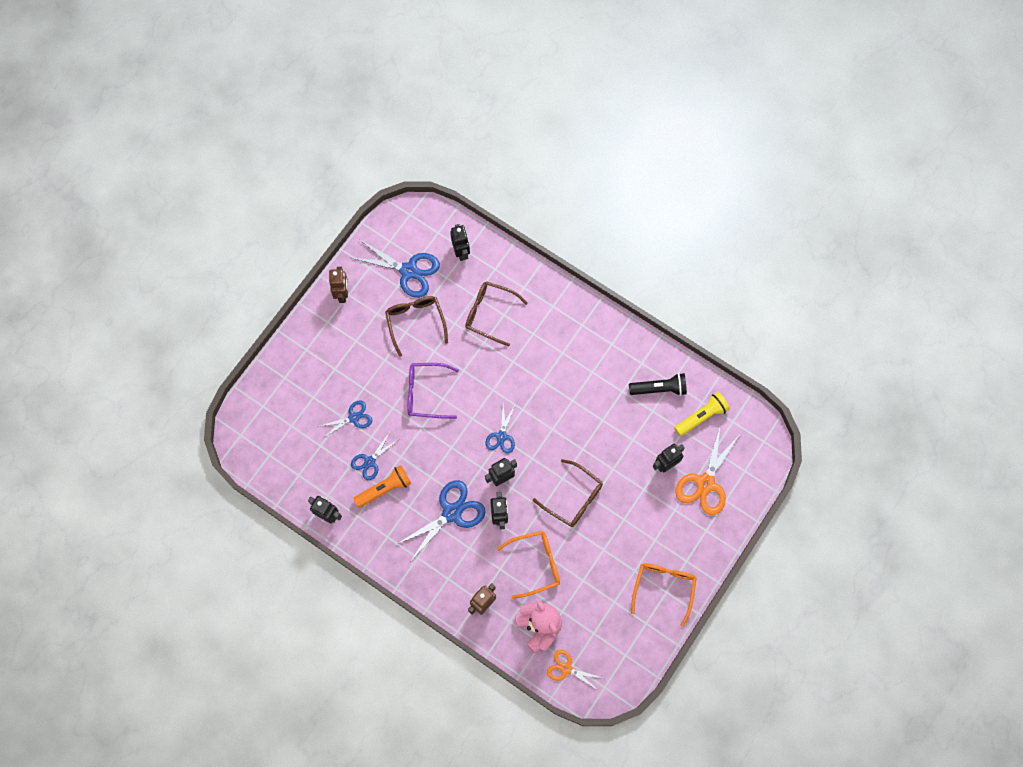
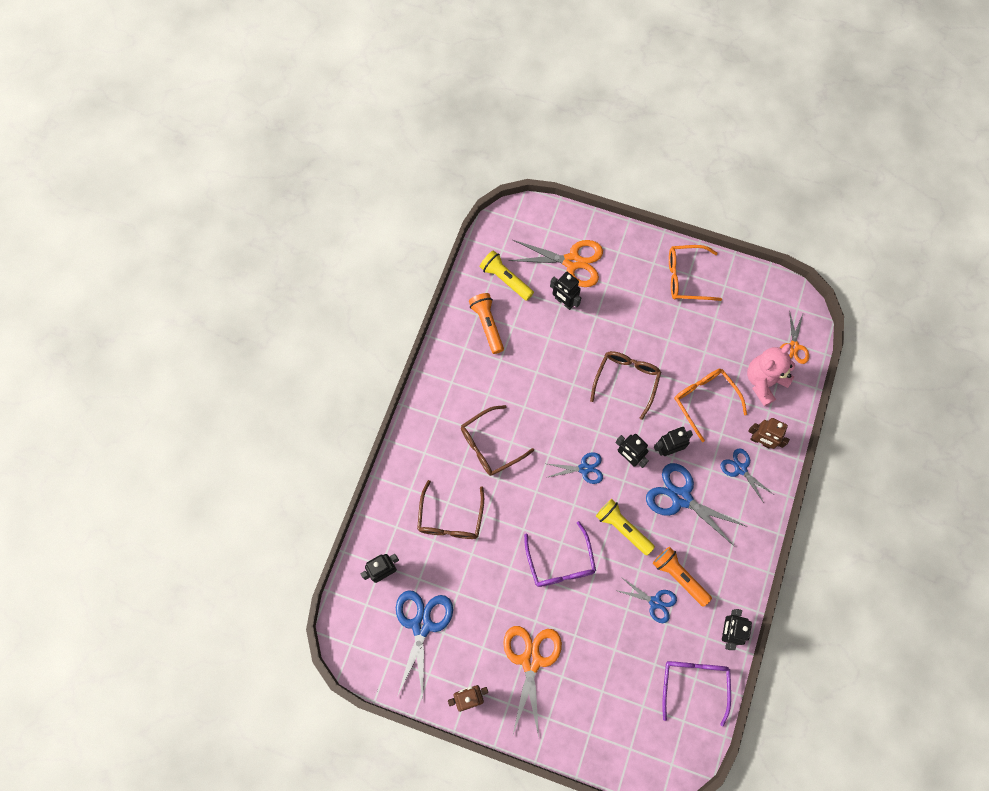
camera: 105 degrees left, 0 degrees up
blue scissors [321,400,372,438] -> blue scissors moved to [721,448,773,503]
brown glasses [385,296,448,357] -> brown glasses moved to [461,405,534,476]
black flashlight [629,373,687,396] -> orange flashlight [469,293,504,354]
none -> orange scissors [503,626,562,737]
none -> yellow flashlight [596,499,655,555]
none -> purple glasses [662,661,731,726]

